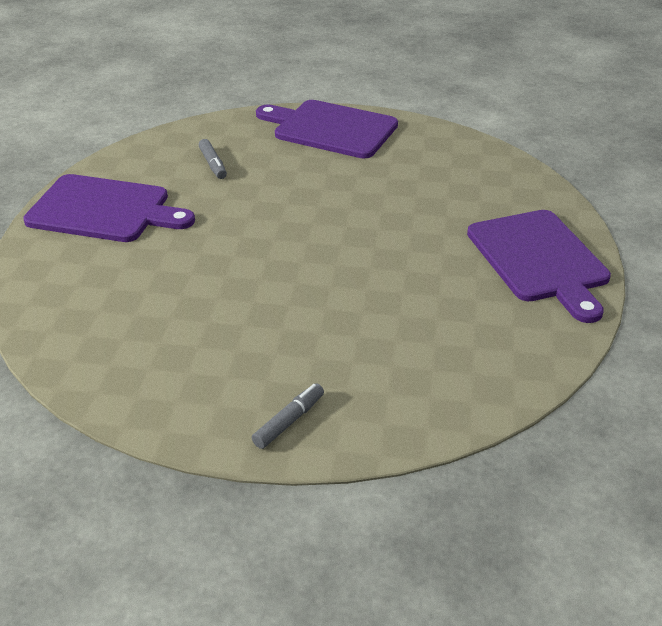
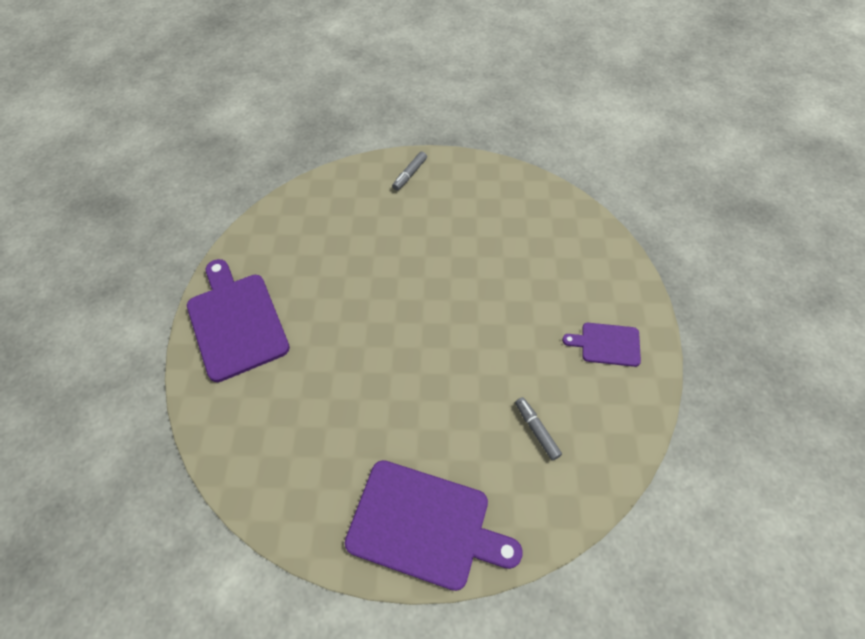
camera: 175 degrees right, 20 degrees up
purple cutting board [23,174,195,242] -> purple cutting board [562,323,641,367], size x0.53

